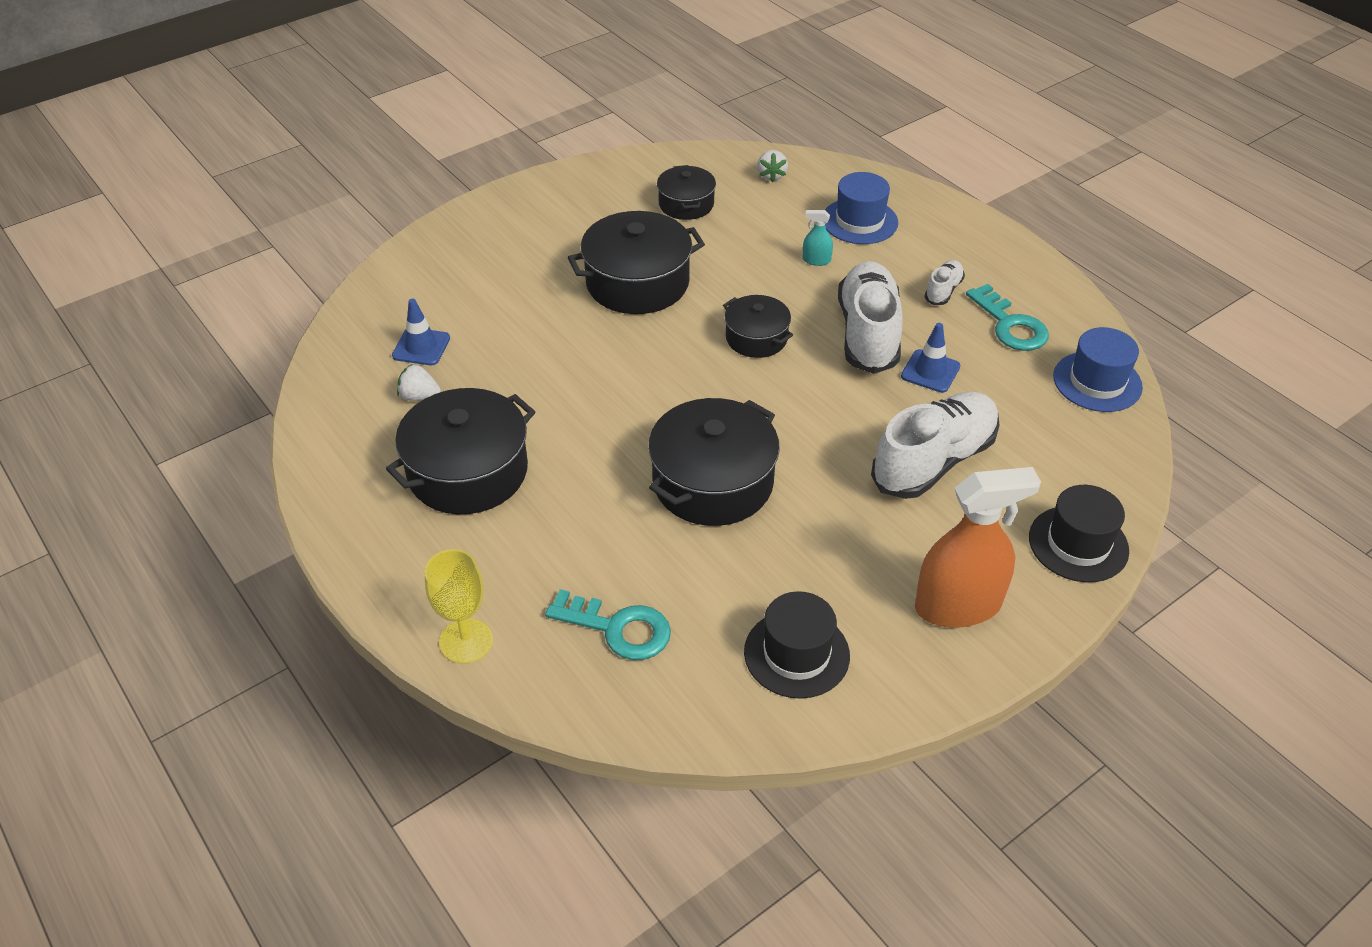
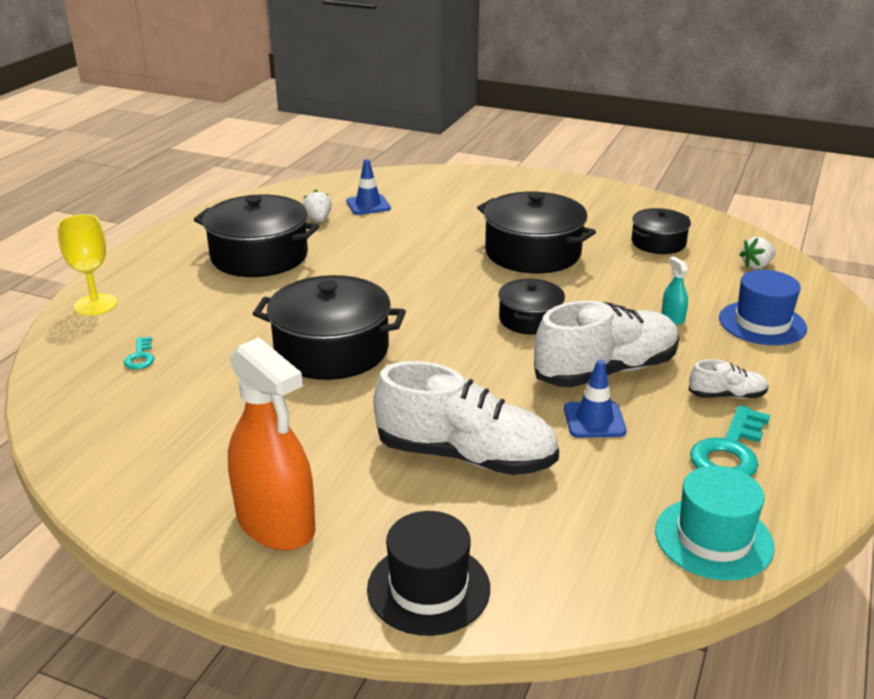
camera: 60 degrees right, 15 degrees down
turquoise key [545,589,671,660] -> turquoise key [124,337,154,369], size x0.53
black hat [744,591,850,699] -> none
blue hat [1053,327,1143,412] -> turquoise hat [655,466,775,581]

